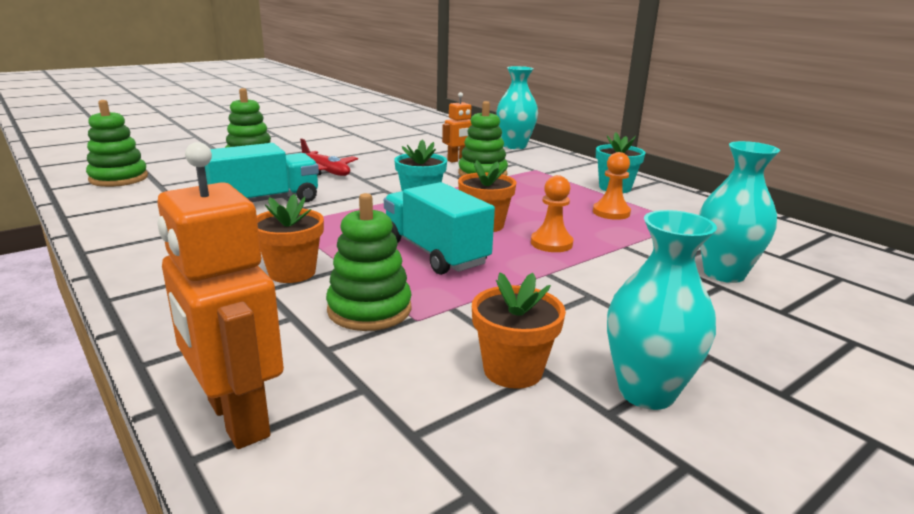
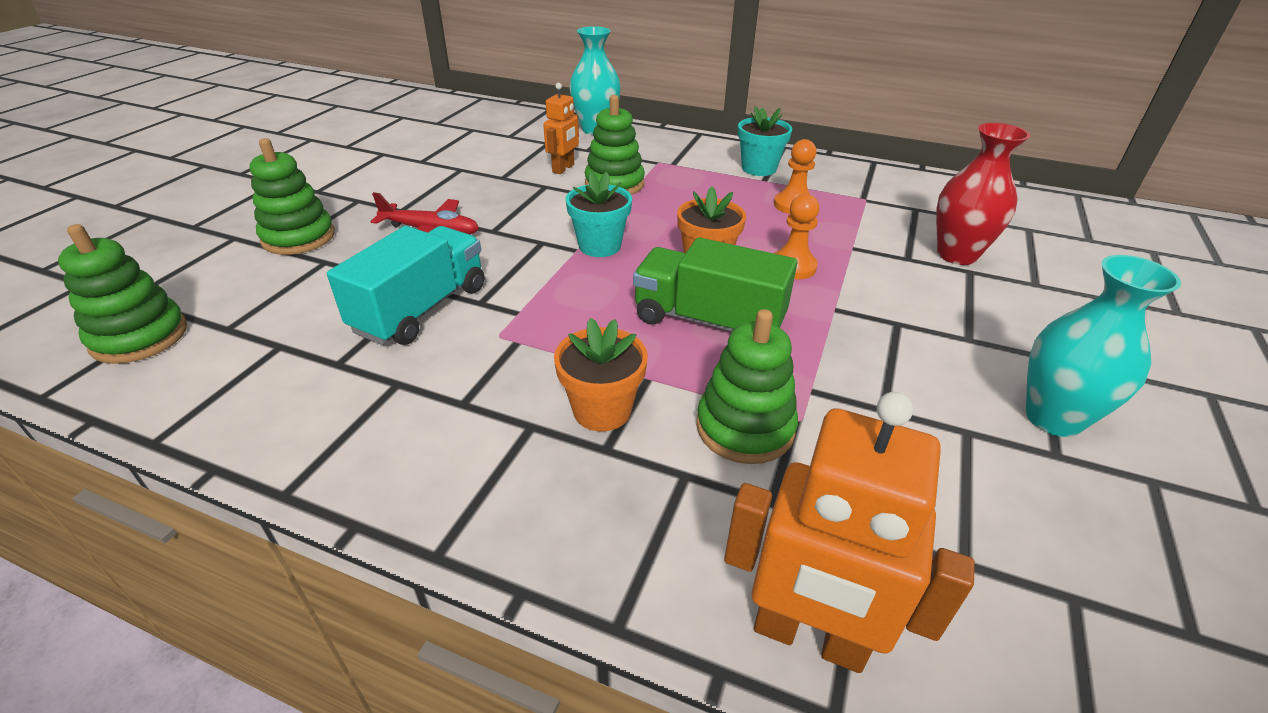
camera: 30 degrees left, 15 degrees up
turquoise truck [384,182,495,275] -> green truck [633,237,797,331]
orange flower pot [472,273,566,389] -> none
turquoise vase [699,141,780,283] -> red vase [936,123,1030,265]

